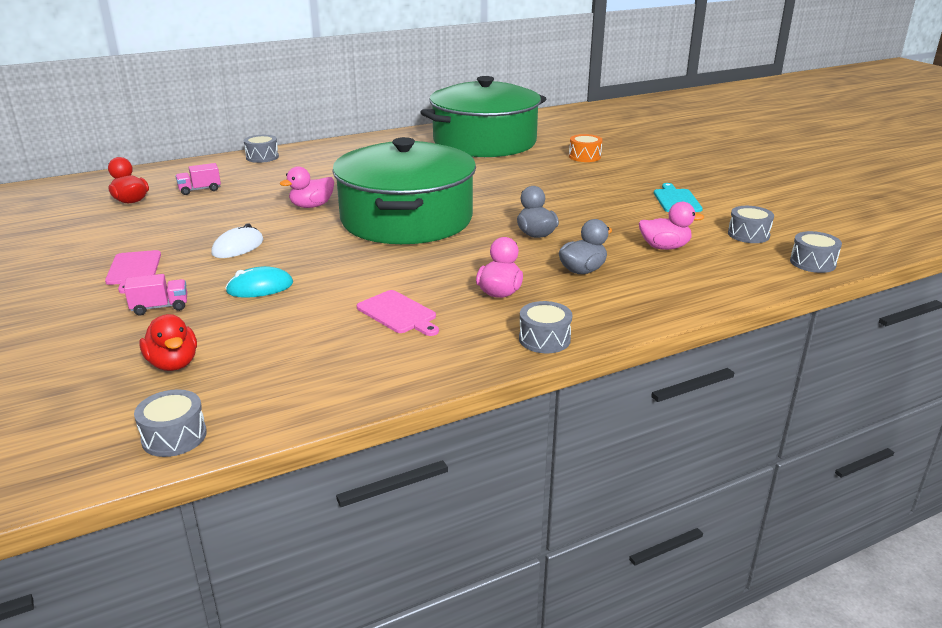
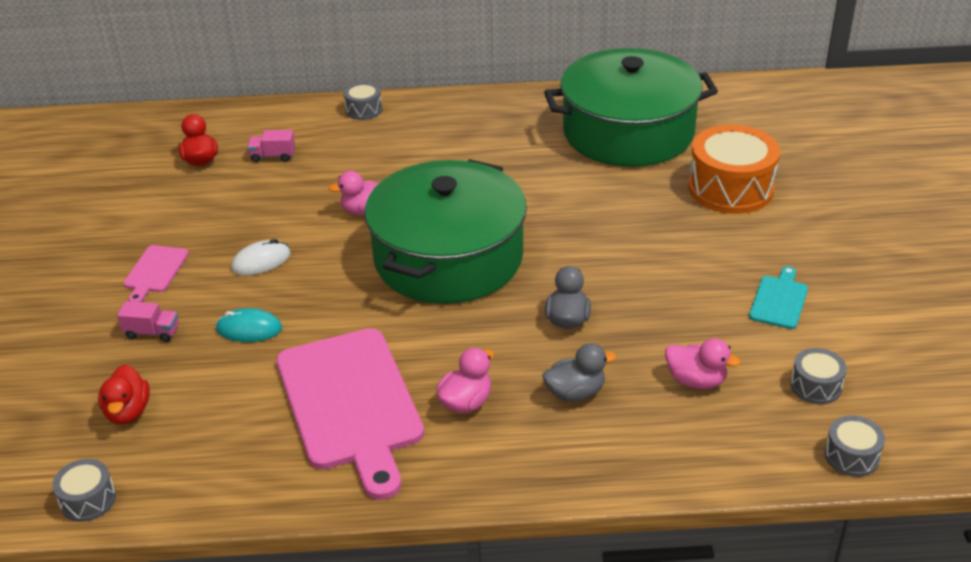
camera: 25 degrees right, 10 degrees up
pink cutting board [357,290,439,336] -> pink cutting board [276,328,424,500], size x2.25
grey drum [519,301,572,353] -> none
orange drum [569,134,603,162] -> orange drum [688,125,780,214], size x2.05

